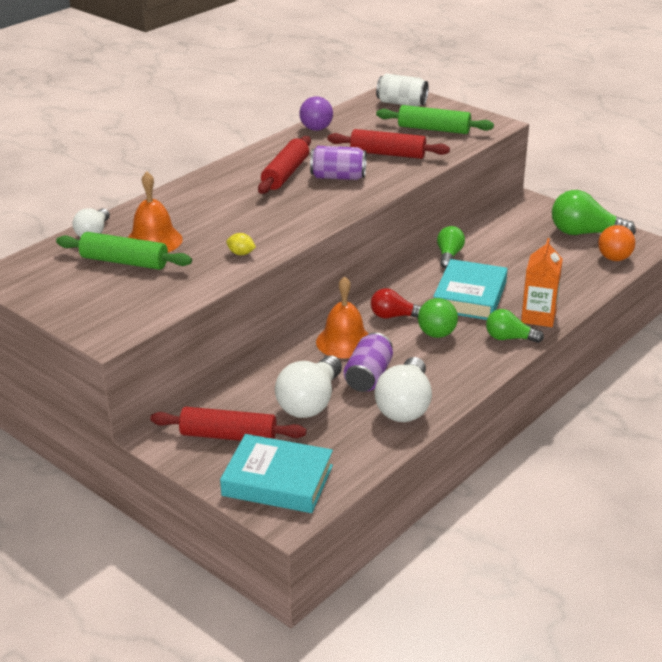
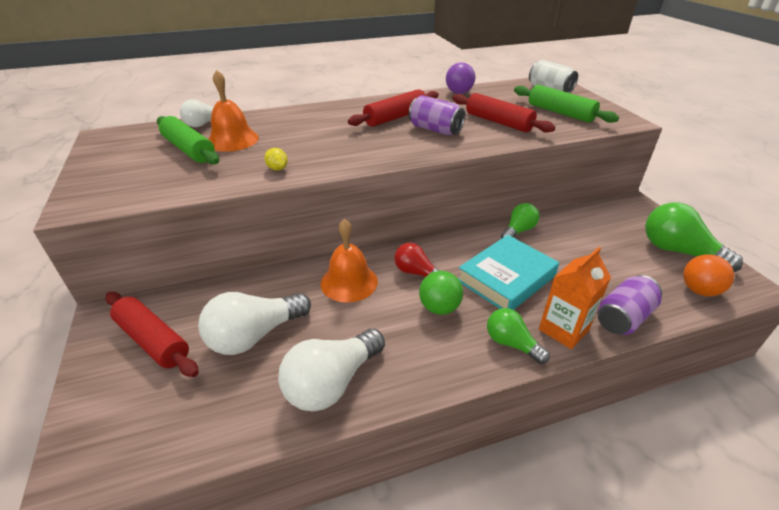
camera: 30 degrees right, 5 degrees up
turquoise book [220,434,333,513] -> none
purple can [344,333,393,392] -> purple can moved to [597,275,662,335]

